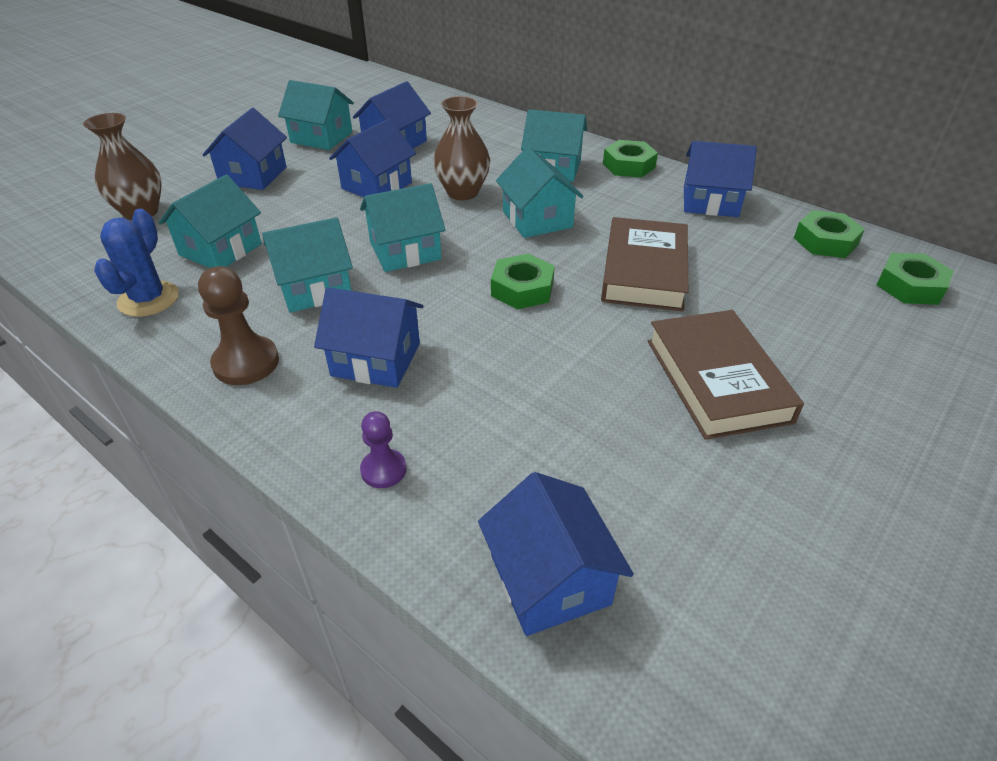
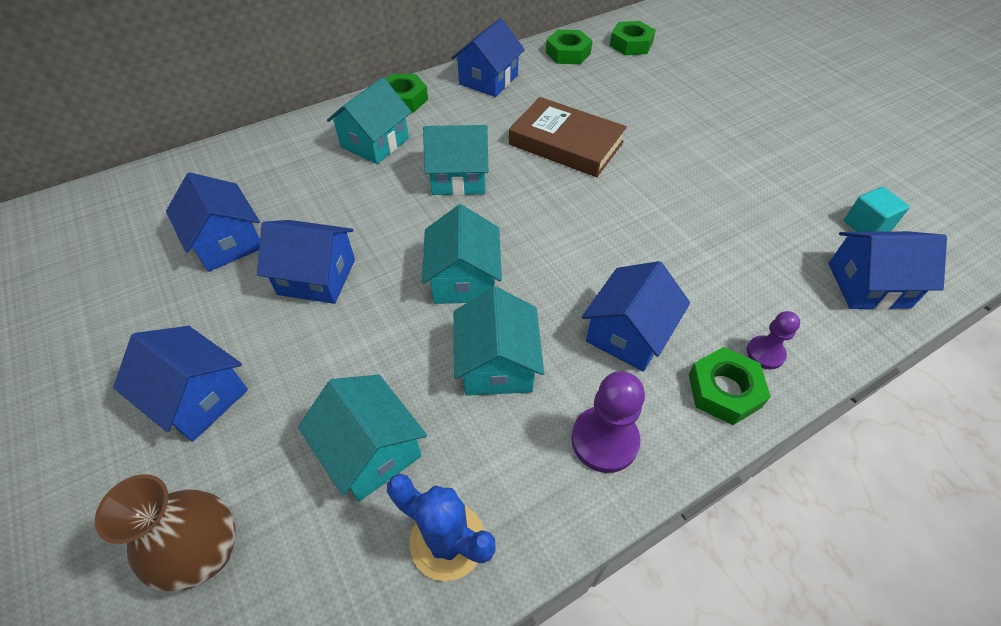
camera: 70 degrees left, 10 degrees up
brown pawn [198,266,279,385] -> purple pawn [571,371,645,473]
turquoise house [278,80,354,150] -> none
blue house [329,119,416,198] -> blue house turned 45 degrees counterclockwise [257,220,355,304]
brown vase [433,96,490,200] -> none
green nut [491,254,555,309] -> green nut moved to [689,347,771,425]
brown book [648,310,804,440] -> none
none -> turquoise cube [844,187,910,232]

